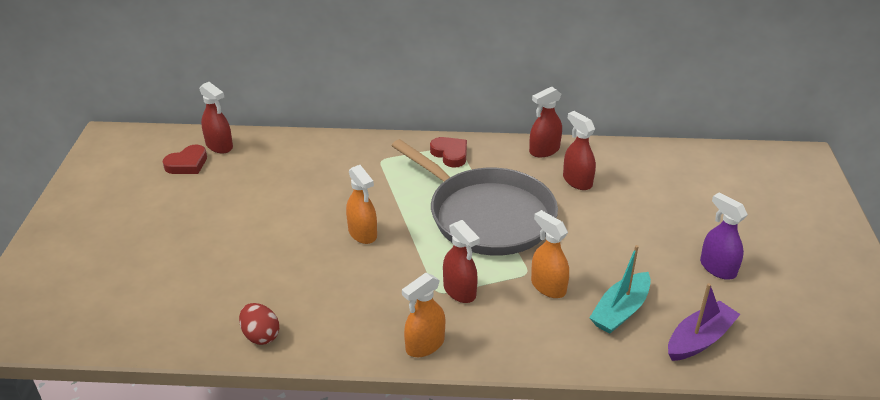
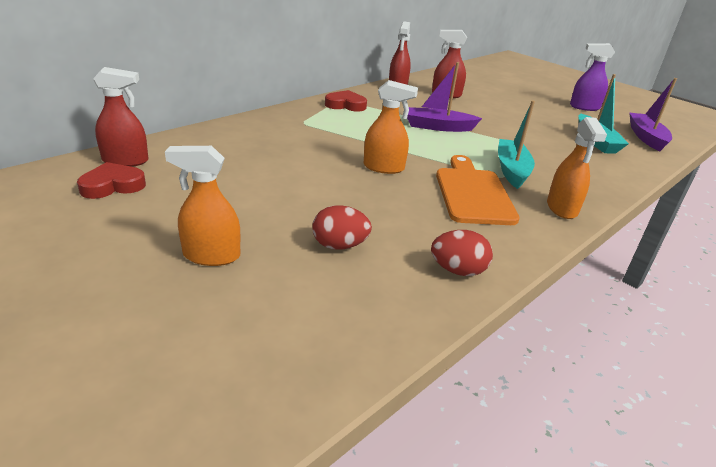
camera: 50 degrees left, 5 degrees down
red heart [163,145,207,174] -> red heart turned 120 degrees counterclockwise [77,162,146,199]
grey pan [392,139,558,256] -> purple boat [407,62,482,132]
red spray bottle [443,220,480,303] -> turquoise boat [498,100,535,189]
orange spray bottle [531,210,569,298] -> orange spray bottle moved to [165,146,240,266]
none -> red egg [312,205,372,250]
none -> orange cutting board [436,155,520,225]

